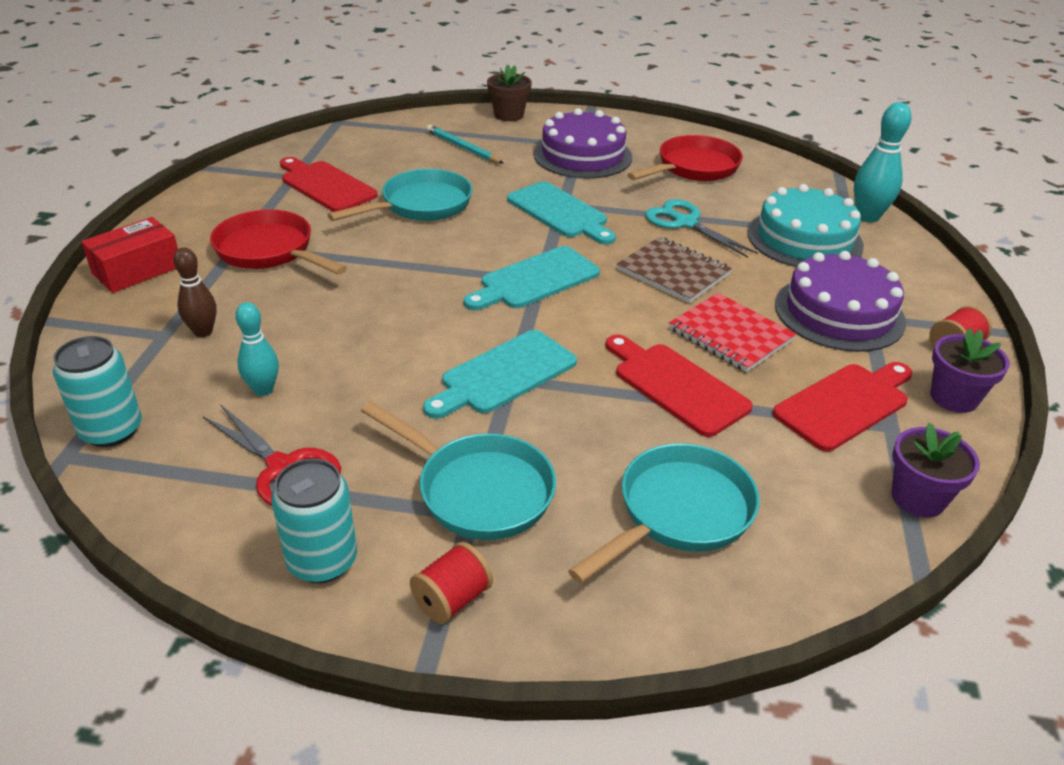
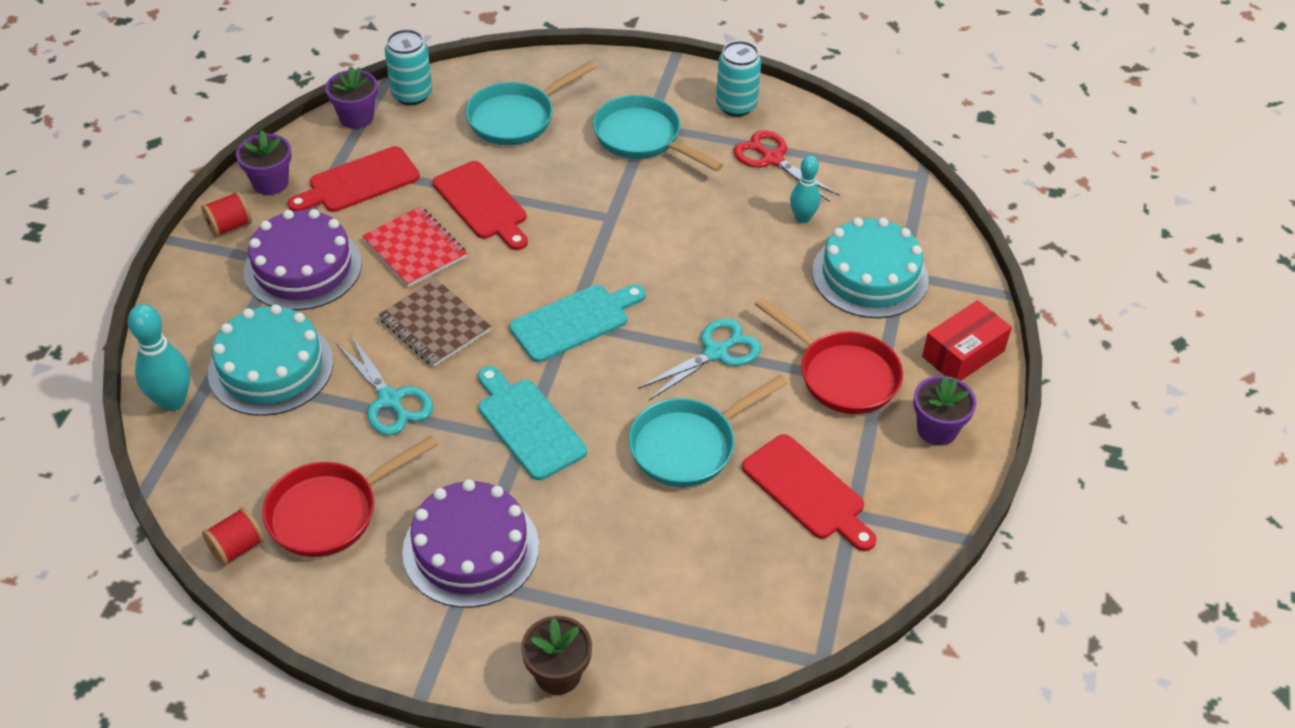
camera: 175 degrees left, 10 degrees up
turquoise can [53,336,142,447] -> turquoise can moved to [385,29,432,105]
brown bowling pin [173,247,216,337] -> turquoise cake [812,218,929,318]
red spool [410,542,493,624] -> red spool moved to [202,507,265,566]
turquoise cutting board [423,330,577,419] -> none
turquoise pencil [426,125,504,164] -> none
none -> turquoise scissors [638,318,761,400]
none -> purple flower pot [913,376,976,446]

